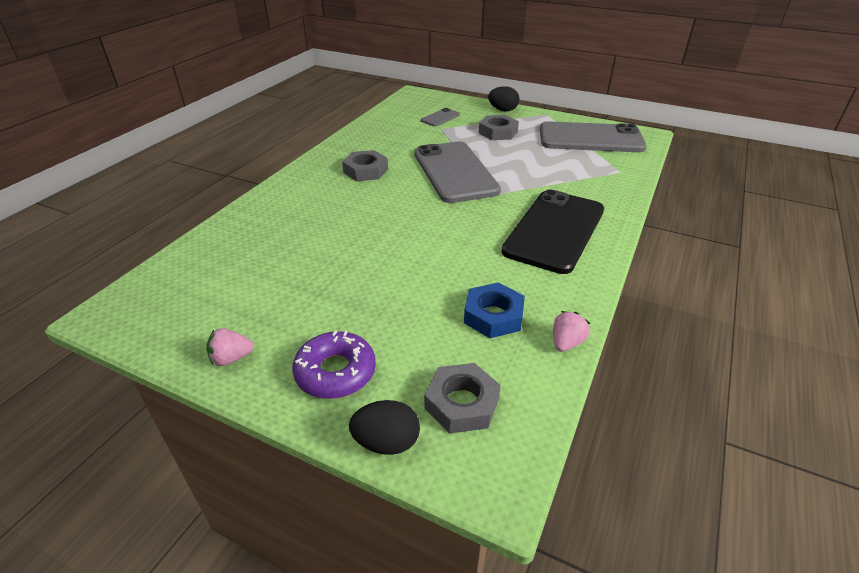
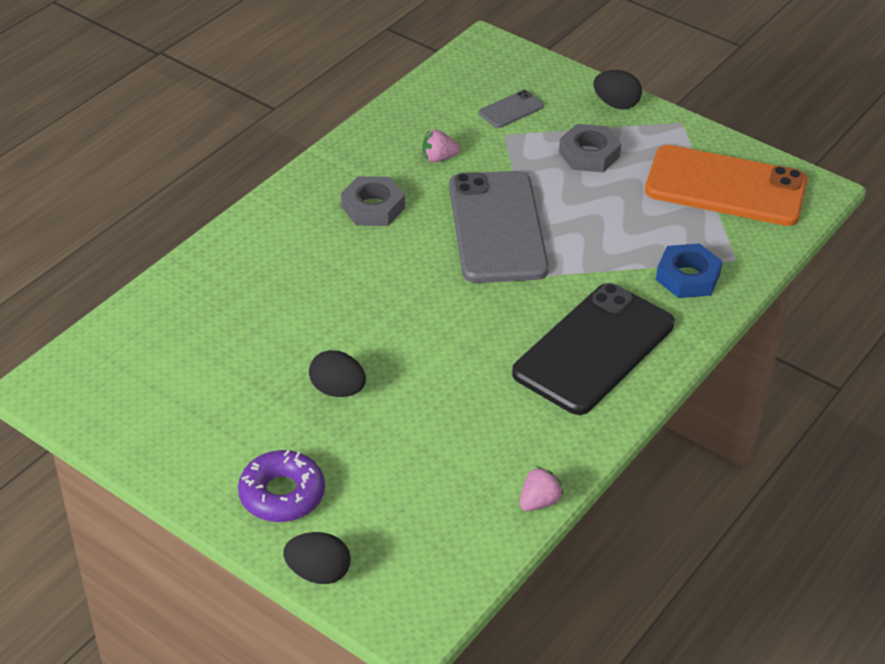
camera: 10 degrees right, 5 degrees up
pink strawberry [206,328,254,366] -> pink strawberry moved to [423,130,460,162]
grey nut [424,363,501,434] -> none
blue nut [464,282,525,338] -> blue nut moved to [656,243,723,298]
grey phone [540,121,647,152] -> orange phone [645,145,808,226]
none -> black egg [309,350,366,397]

